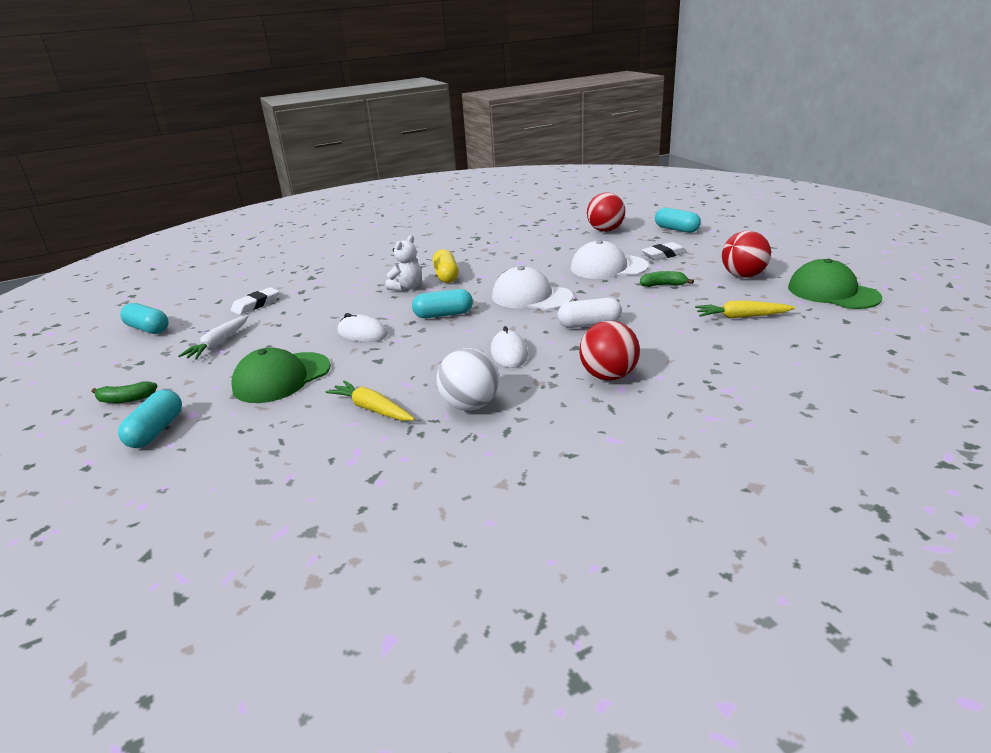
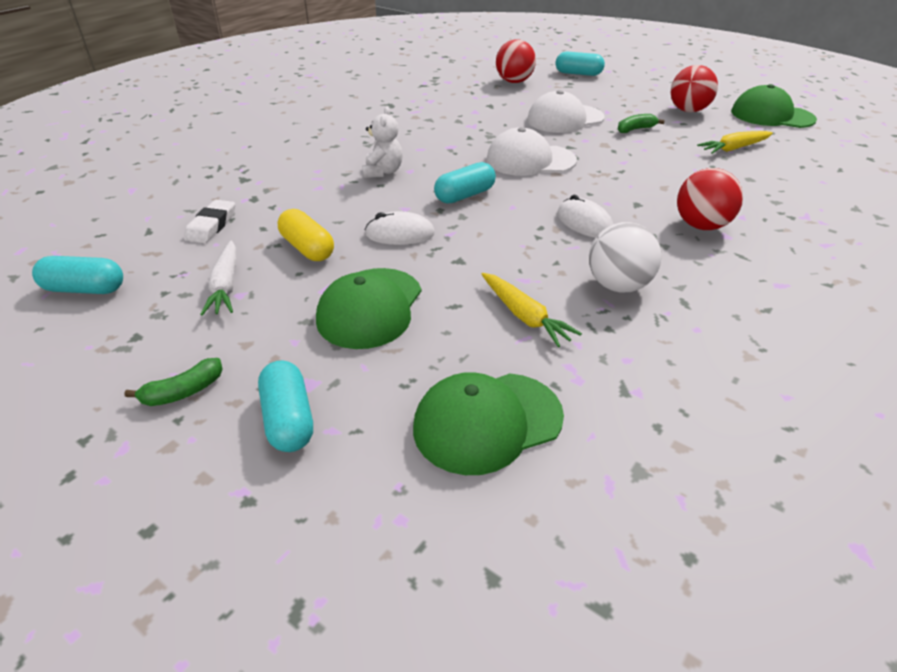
camera: 30 degrees left, 10 degrees up
yellow carrot [326,380,415,421] -> yellow carrot turned 135 degrees counterclockwise [482,273,582,347]
yellow capsule [433,249,459,283] -> yellow capsule moved to [278,209,334,261]
white capsule [558,298,622,328] -> none
white eraser [642,242,687,260] -> none
none -> green cap [413,372,564,475]

